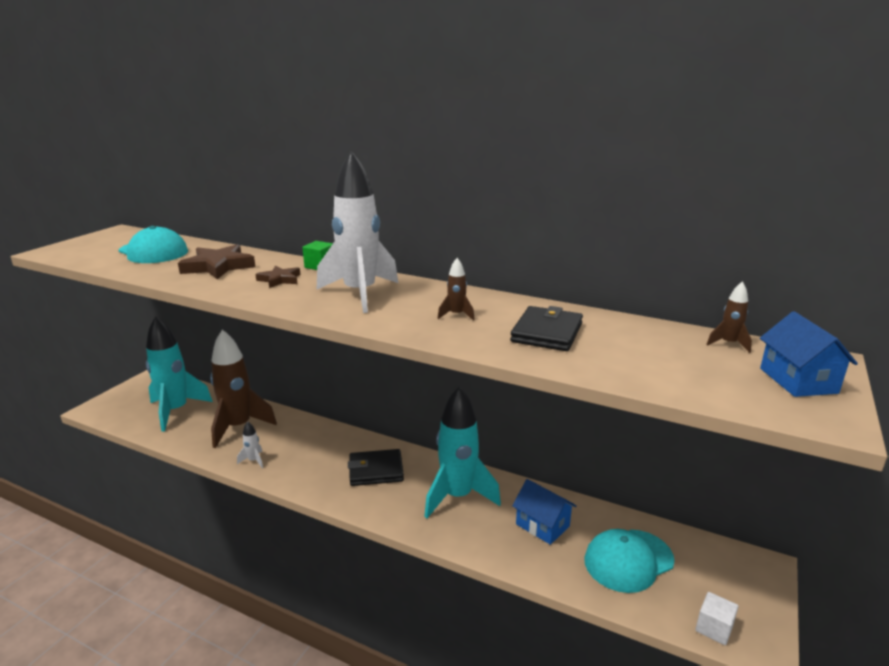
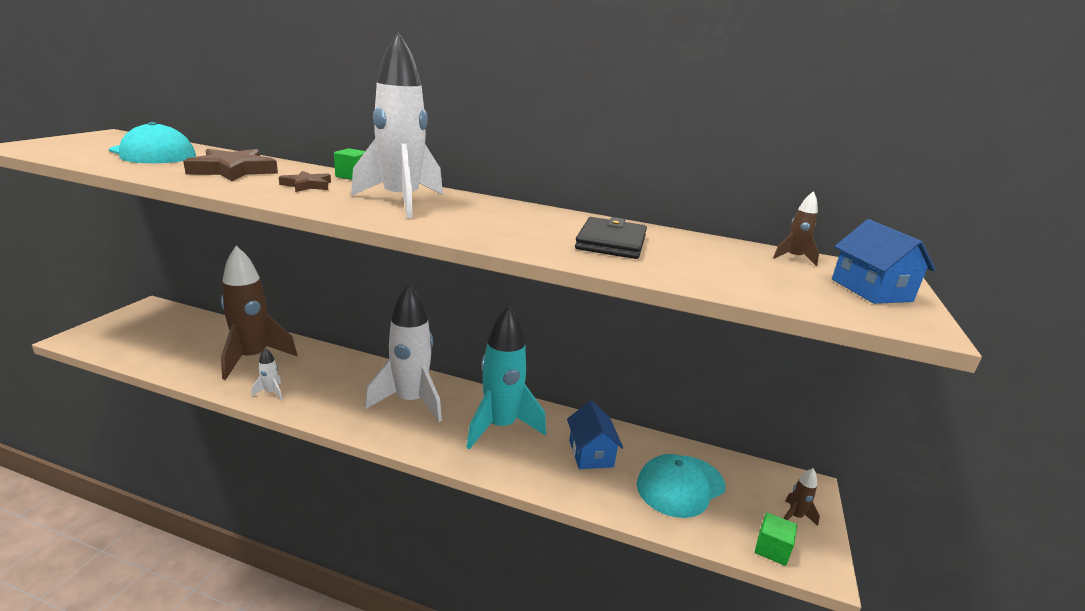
camera: 10 degrees left, 0 degrees up
turquoise rocket [146,316,213,432] -> none
black wallet [348,449,404,486] -> white rocket [365,284,442,422]
brown rocket [437,258,475,321] -> brown rocket moved to [784,468,820,526]
blue house [512,479,576,545] -> blue house turned 45 degrees clockwise [567,401,623,469]
white cube [695,592,738,645] -> green cube [755,513,797,566]

